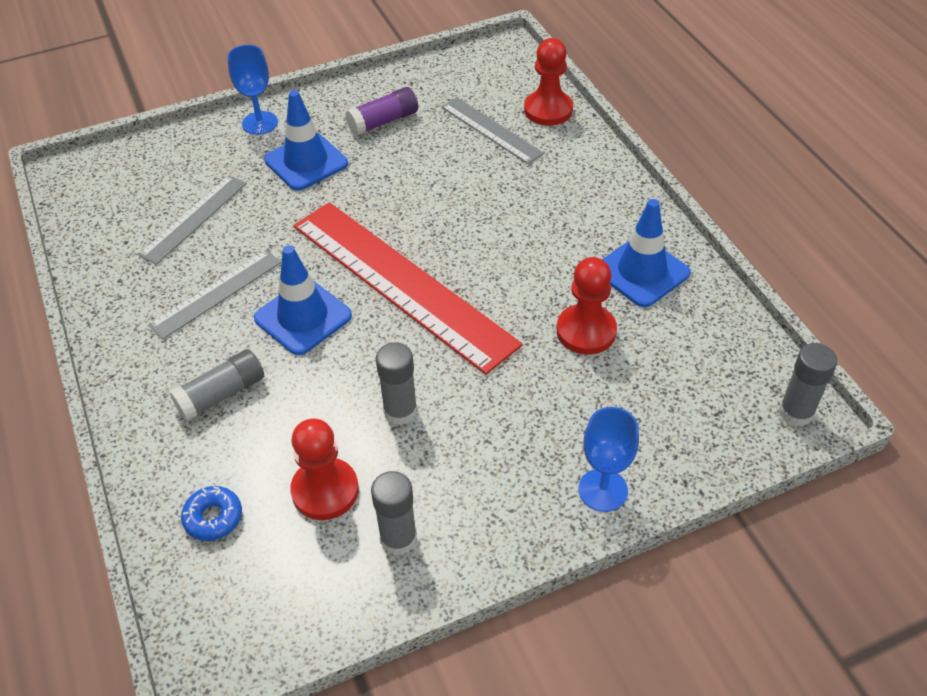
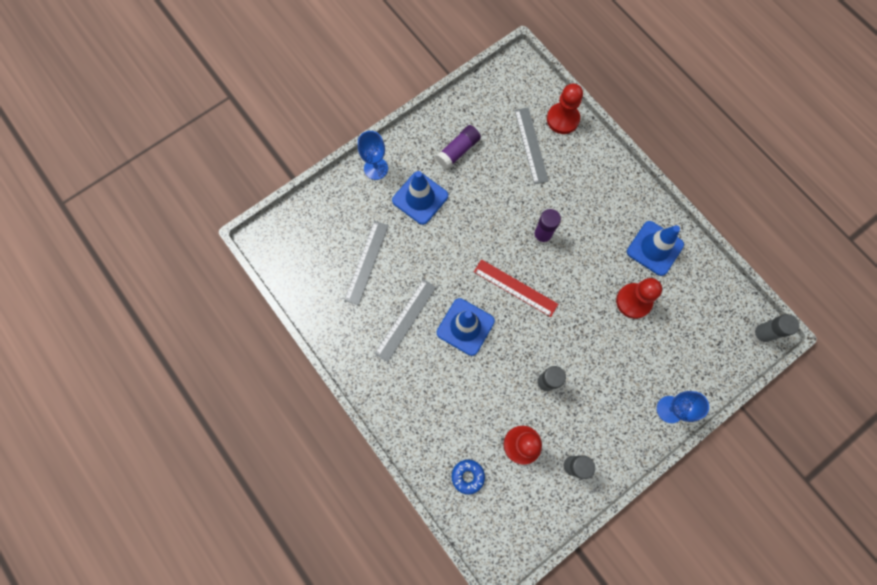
camera: 15 degrees left, 25 degrees up
grey glue stick [170,349,264,421] -> none
red ruler [293,202,522,375] -> red ruler [474,259,558,317], size x0.51
grey ruler [441,97,544,164] -> grey ruler turned 45 degrees clockwise [514,107,549,184]
none -> purple glue stick [533,209,561,244]

